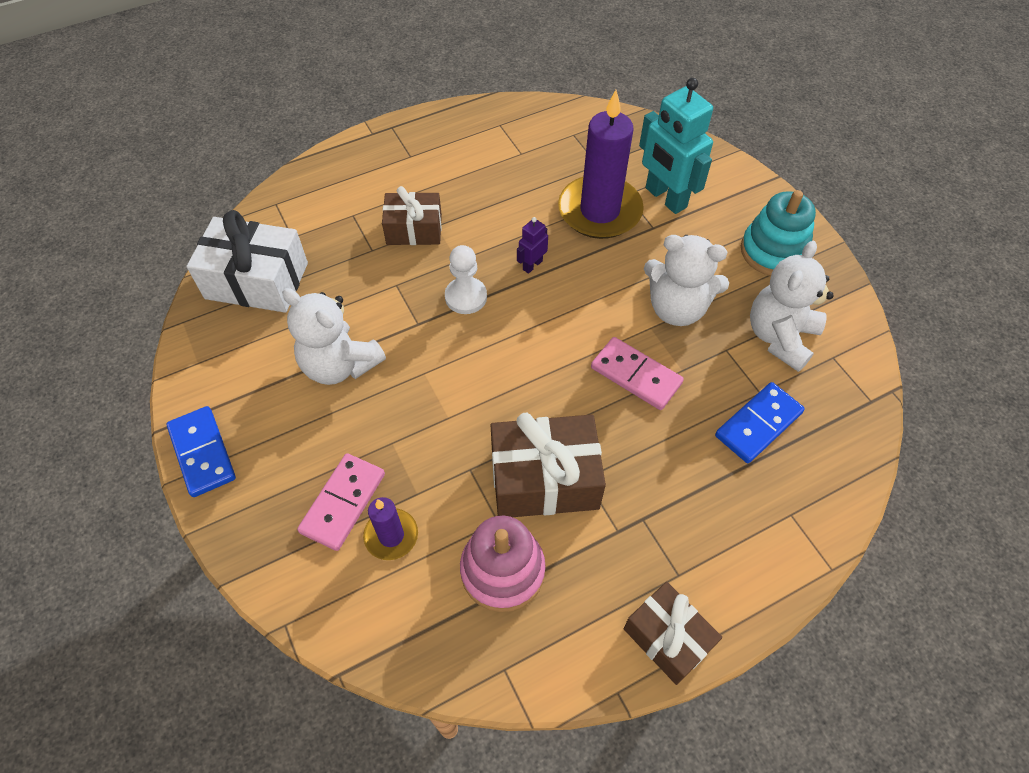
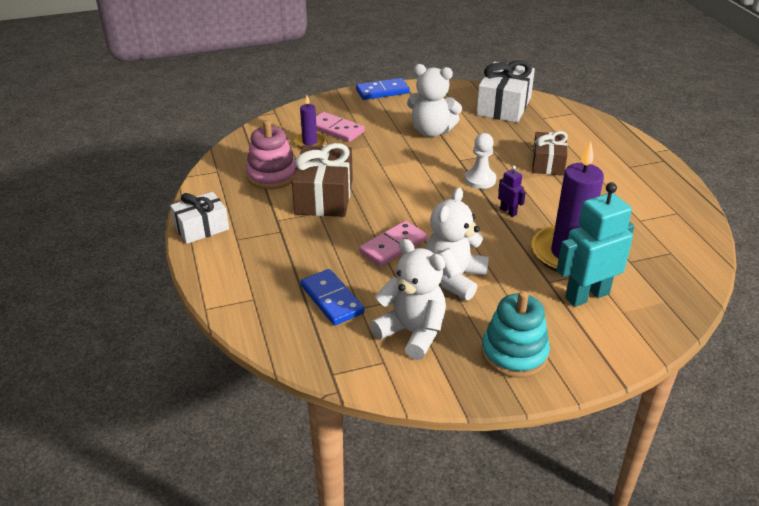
camera: 100 degrees right, 20 degrees down
white teddy bear [282,288,386,385] -> white teddy bear turned 120 degrees counterclockwise [407,64,462,137]
brown gift [624,582,722,685] -> white gift [170,192,229,244]

